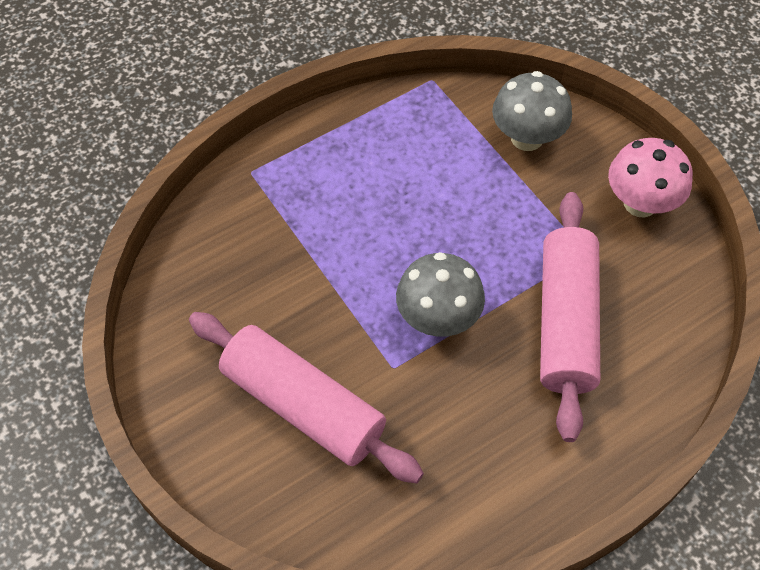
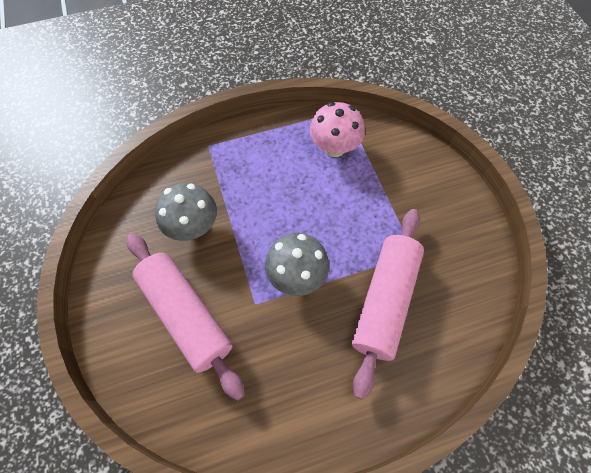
camera: 15 degrees right, 5 degrees up
grey mushroom [492,71,572,151] -> grey mushroom moved to [155,183,217,241]
pink mushroom [608,138,693,218] -> pink mushroom moved to [310,102,365,157]

